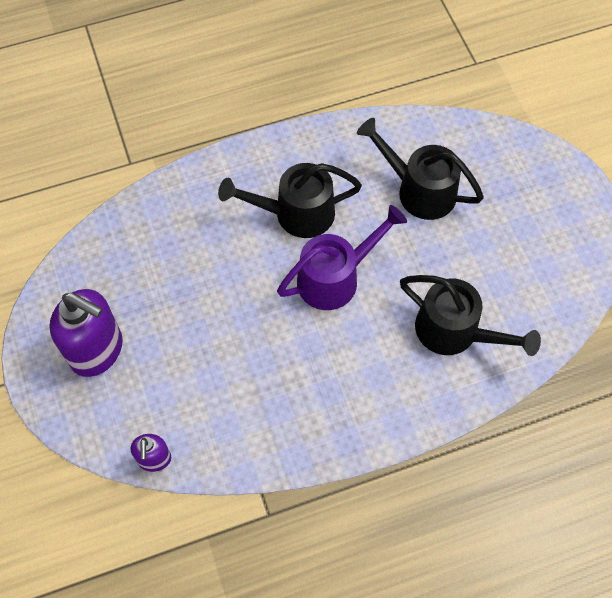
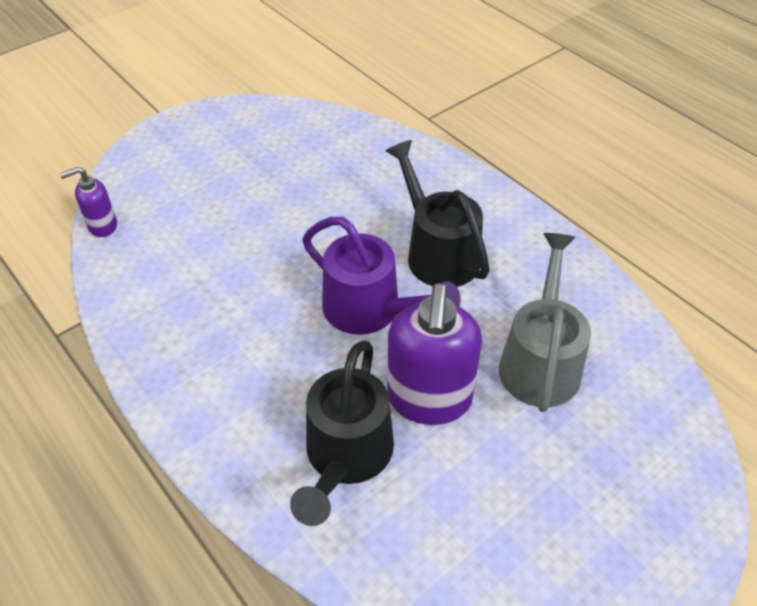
camera: 70 degrees right, 15 degrees down
purple soap dispenser [49,289,123,377] -> purple soap dispenser moved to [387,283,482,425]
black watering can [357,118,484,220] -> grey watering can [499,233,591,412]

